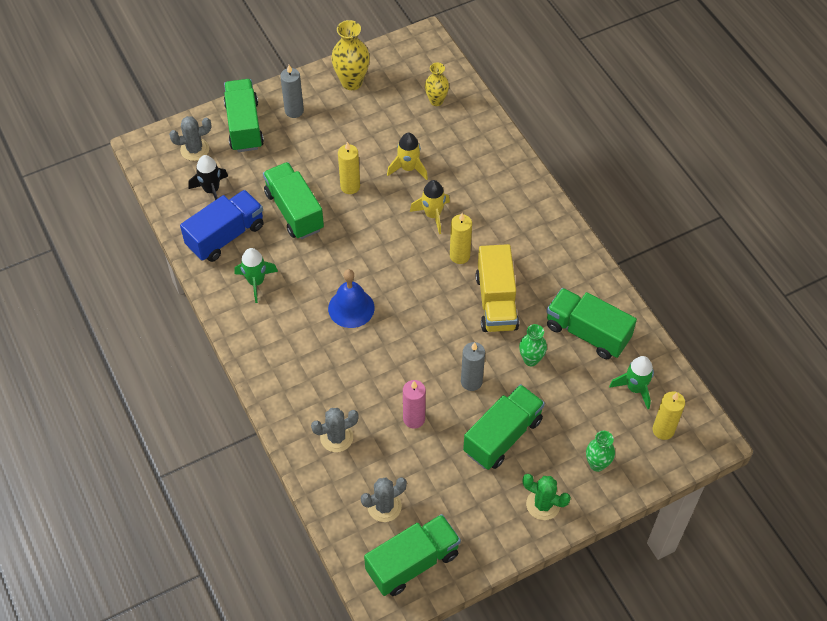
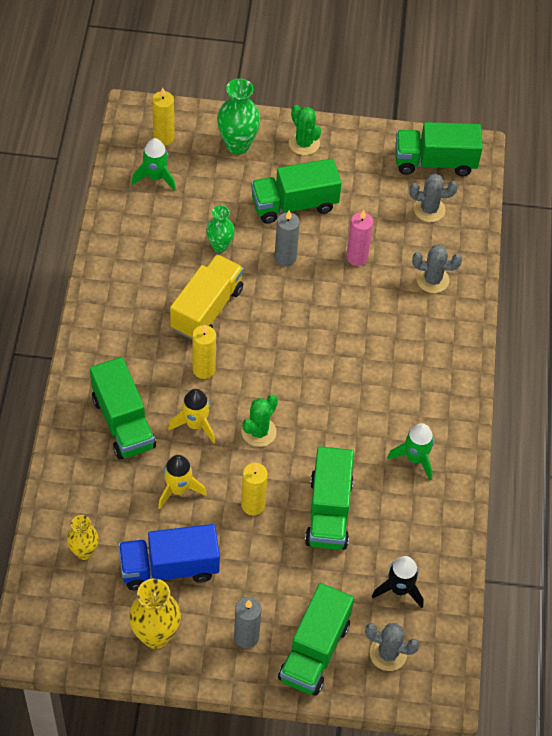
camera: 150 degrees left, 0 degrees up
blue truck [180,190,264,262] -> blue truck moved to [118,524,220,590]
blue bell [328,269,374,328] -> none
green truck [547,288,637,359] -> green truck moved to [90,357,156,460]
green vase [586,431,615,472] -> green vase [217,78,260,154], size x1.58
none -> green cactus [242,395,278,447]

